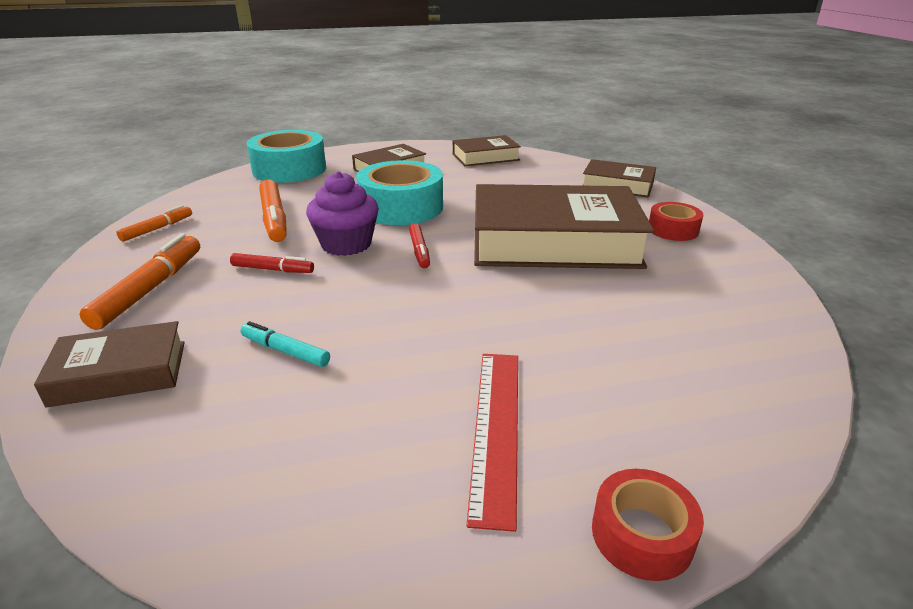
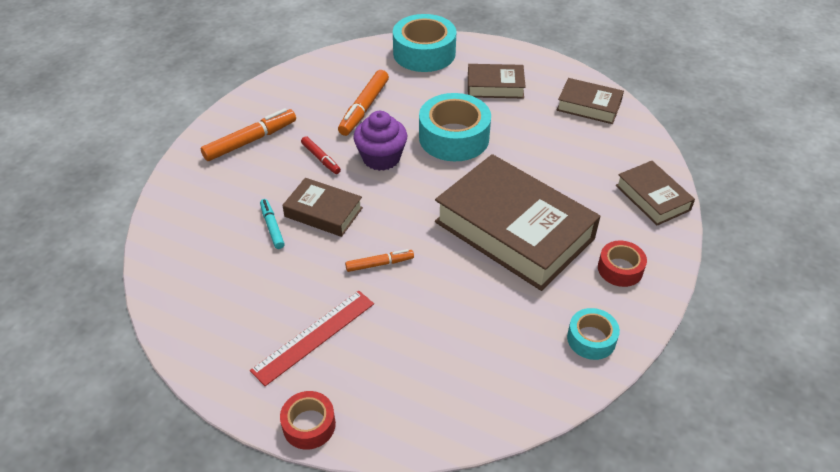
camera: 40 degrees right, 15 degrees up
brown book [34,321,185,408] -> brown book moved to [282,178,363,237]
orange marker [116,205,192,241] -> orange marker moved to [345,249,414,272]
red marker [409,223,430,268] -> none
none -> turquoise tape [567,308,620,360]

